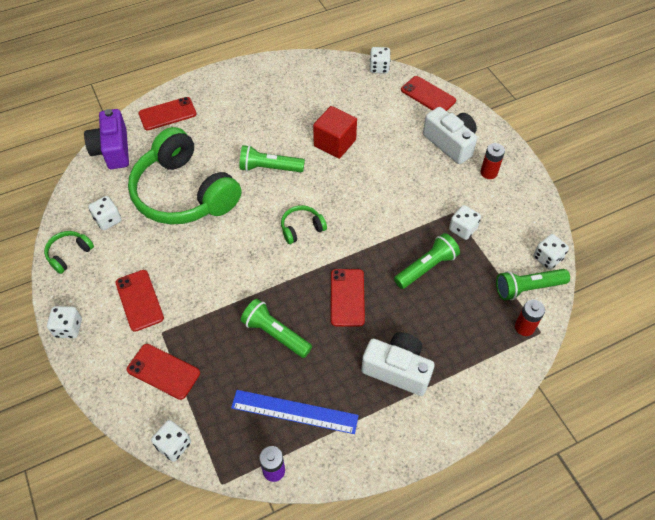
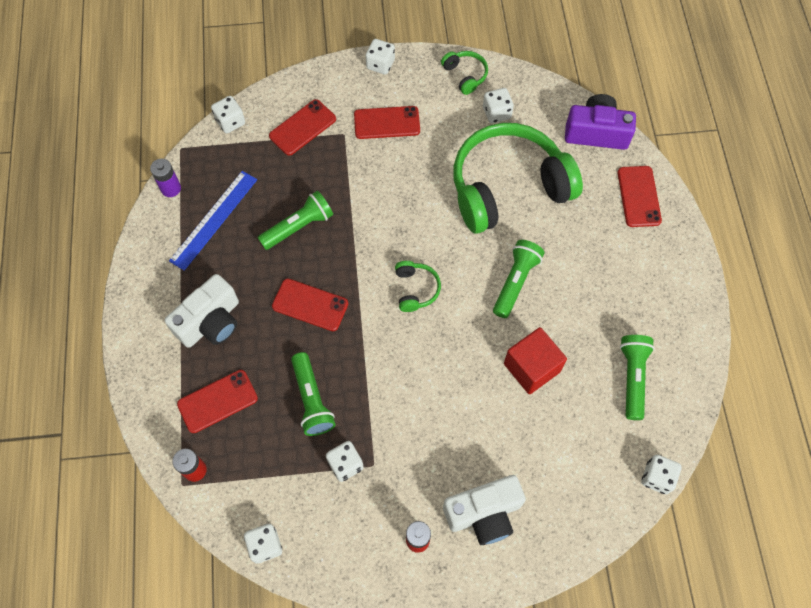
camera: 110 degrees right, 10 degrees up
red phone [401,76,456,111] -> red phone moved to [177,370,258,433]
green flashlight [496,269,570,300] -> green flashlight moved to [620,335,655,420]

